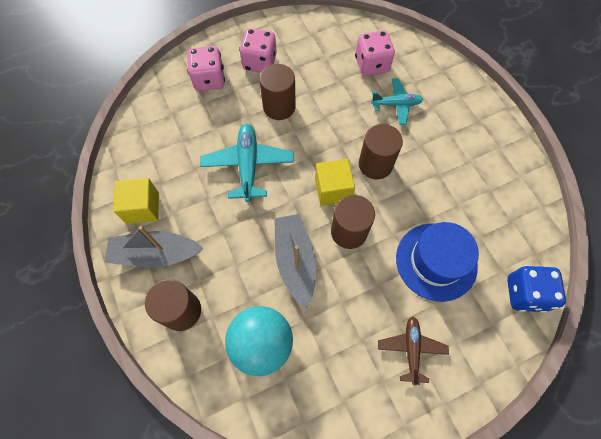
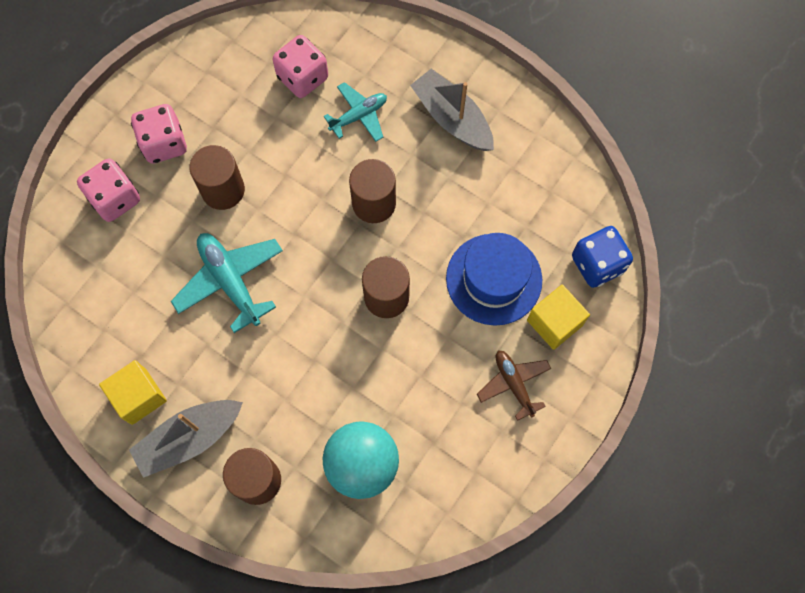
camera: 30 degrees left, 5 degrees up
grey boat [274,214,316,308] -> grey boat moved to [410,69,494,151]
yellow cube [315,159,355,206] -> yellow cube moved to [527,285,590,350]

